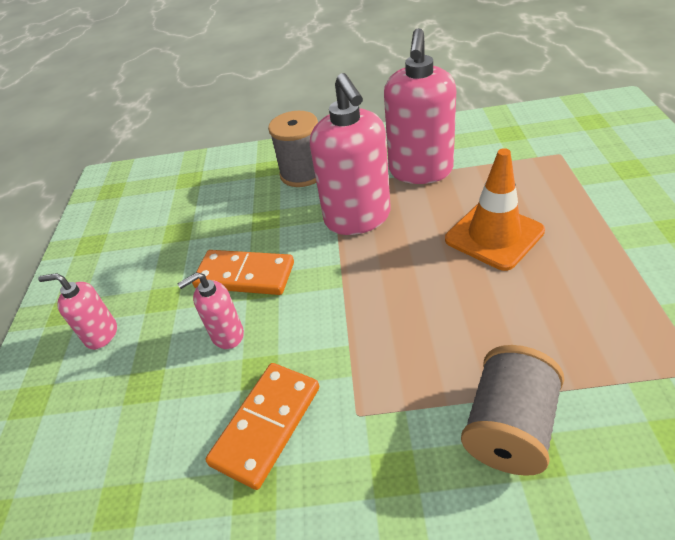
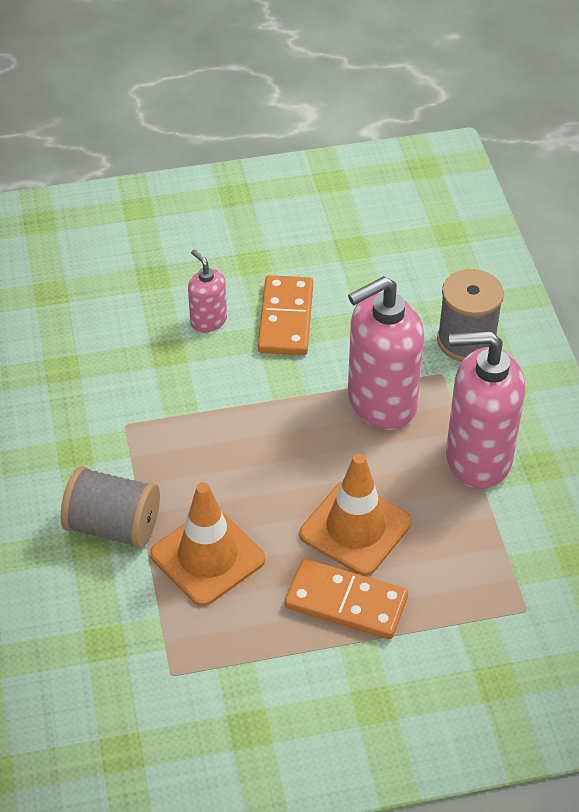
camera: 75 degrees right, 5 degrees up
pink soap dispenser [38,273,117,350] -> none
orange domino [205,363,319,490] -> orange domino moved to [285,559,408,639]
none -> orange traffic cone [150,482,265,606]

